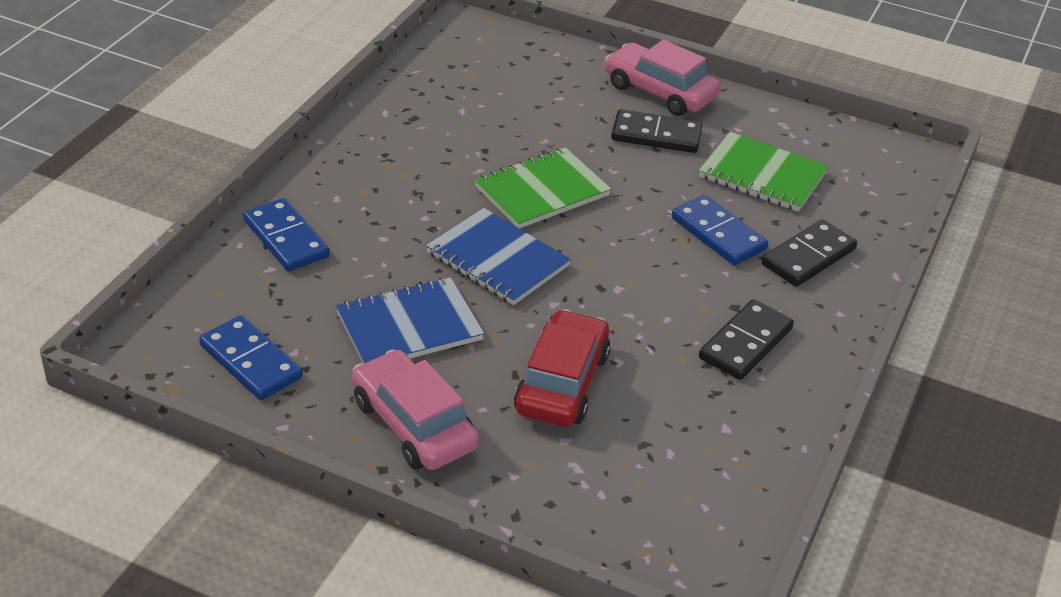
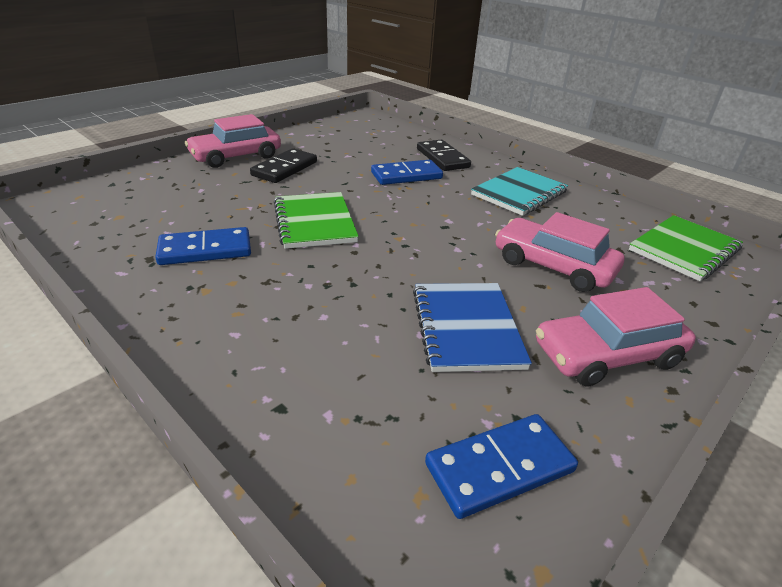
camera: 70 degrees left, 5 degrees down
blue domino [243,198,330,271] -> blue domino moved to [155,227,251,265]
blue notebook [426,208,571,305] -> none
red car [514,309,611,427] -> pink car [495,212,624,292]
green notebook [699,132,829,212] -> green notebook moved to [629,215,743,281]
black domino [699,299,794,380] -> turquoise notebook [471,167,569,216]

